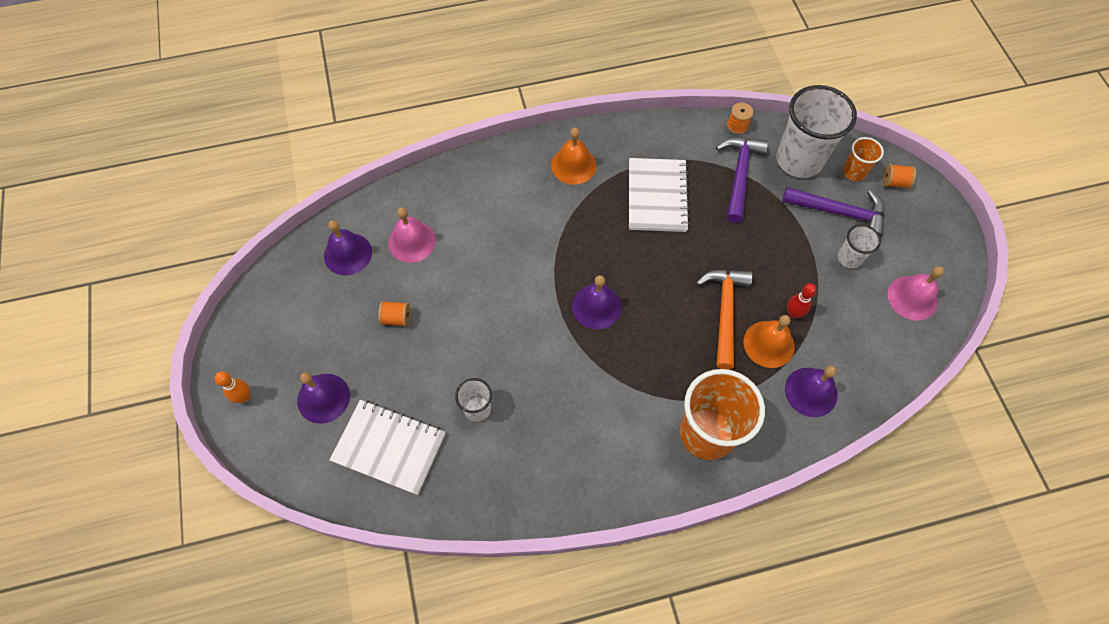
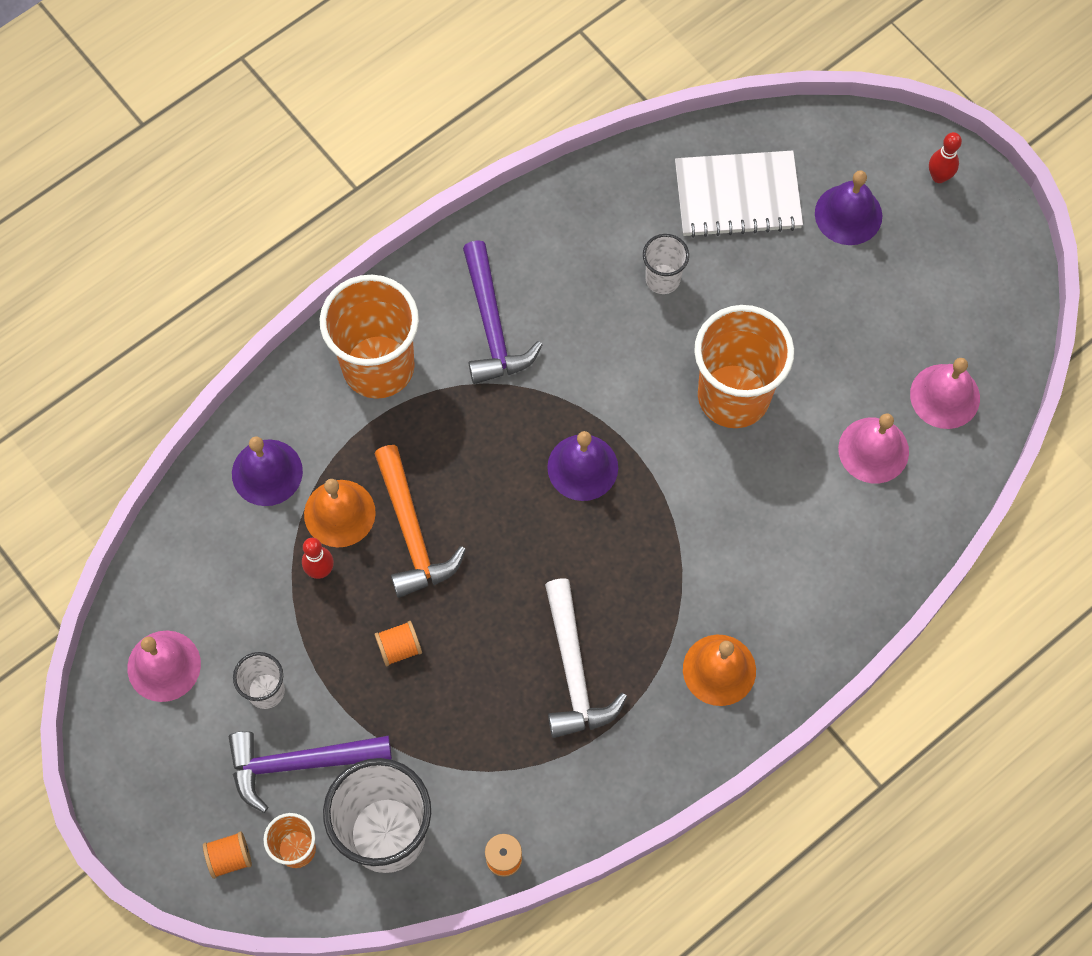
camera: 155 degrees right, 5 degrees up
orange bowling pin [215,371,250,403] -> red bowling pin [929,132,962,183]
purple bell [324,220,372,275] -> pink bell [910,358,980,429]
orange spool [378,301,410,327] -> orange spool moved to [375,621,422,666]
white notebook [629,158,690,232] -> white hammer [545,578,627,738]
purple hammer [716,137,768,223] -> purple hammer moved to [463,240,543,384]
none -> orange cup [694,305,794,428]

